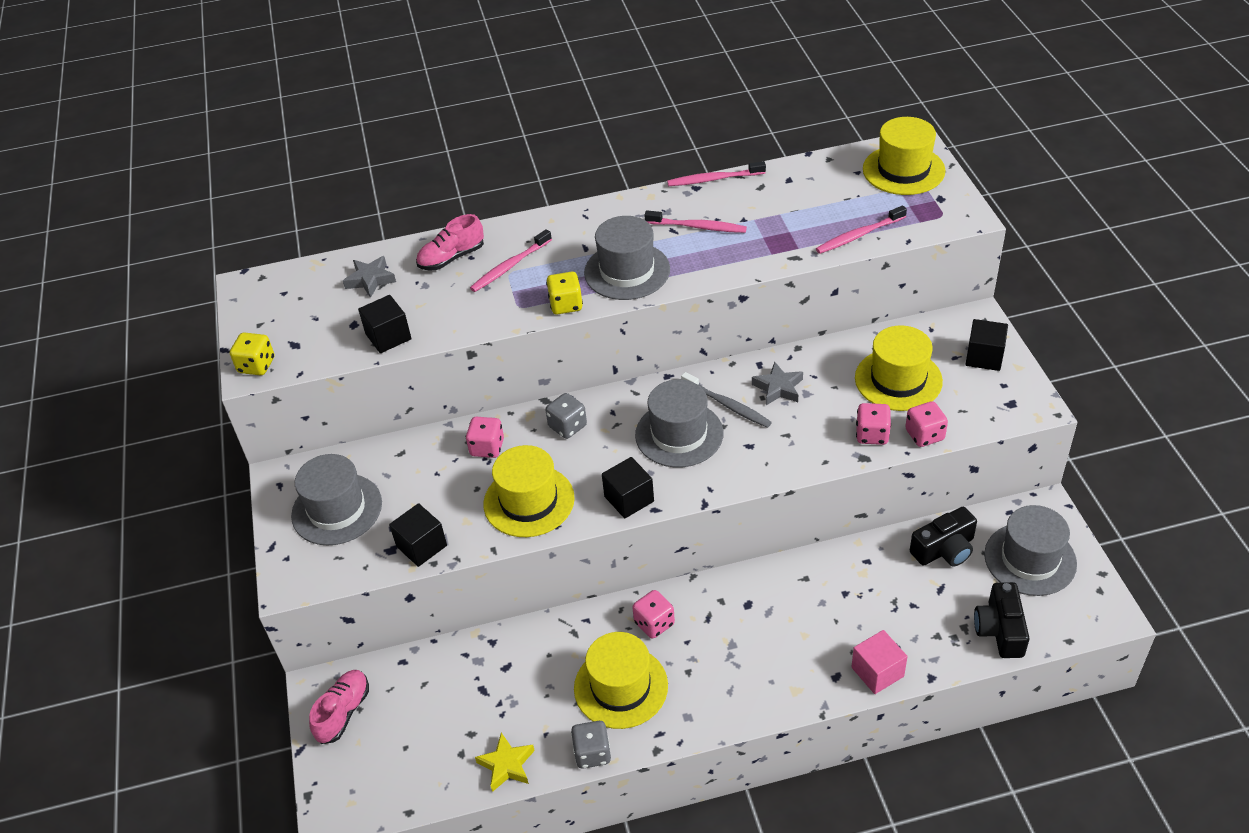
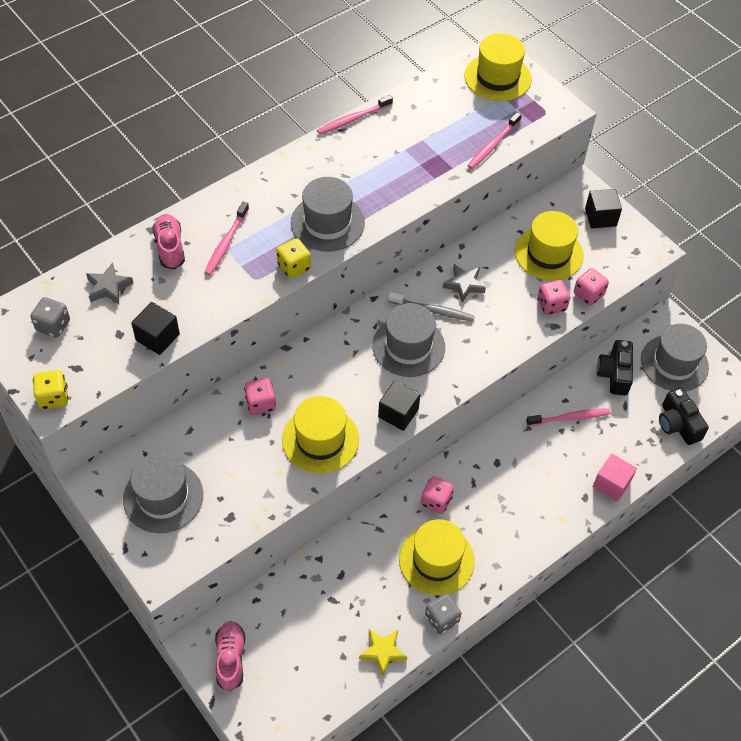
camera: 30 degrees left, 10 degrees up
black cube [389,503,447,567] -> none
pink shoe [416,214,484,271] -> pink shoe turned 135 degrees clockwise [152,214,185,269]
grey dice [545,393,587,439] -> grey dice moved to [30,297,70,338]
pink toothbrush [644,211,747,233] -> pink toothbrush moved to [526,408,611,426]
black camera [910,507,977,567] -> black camera turned 150 degrees clockwise [597,340,633,396]

